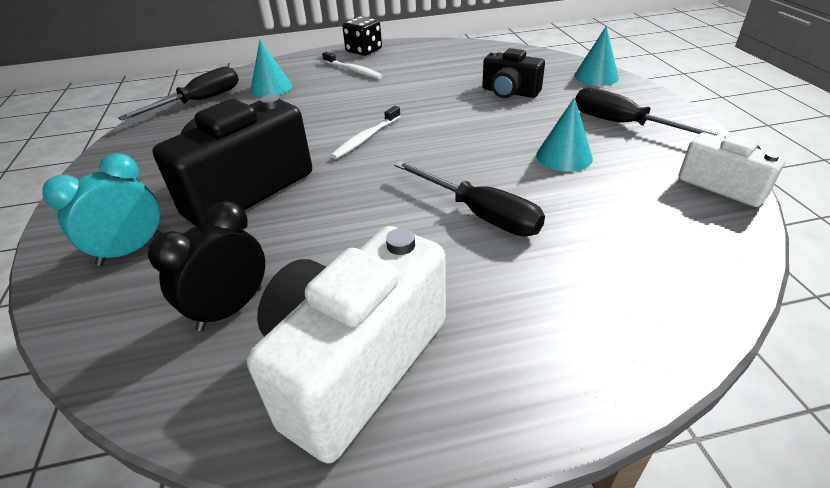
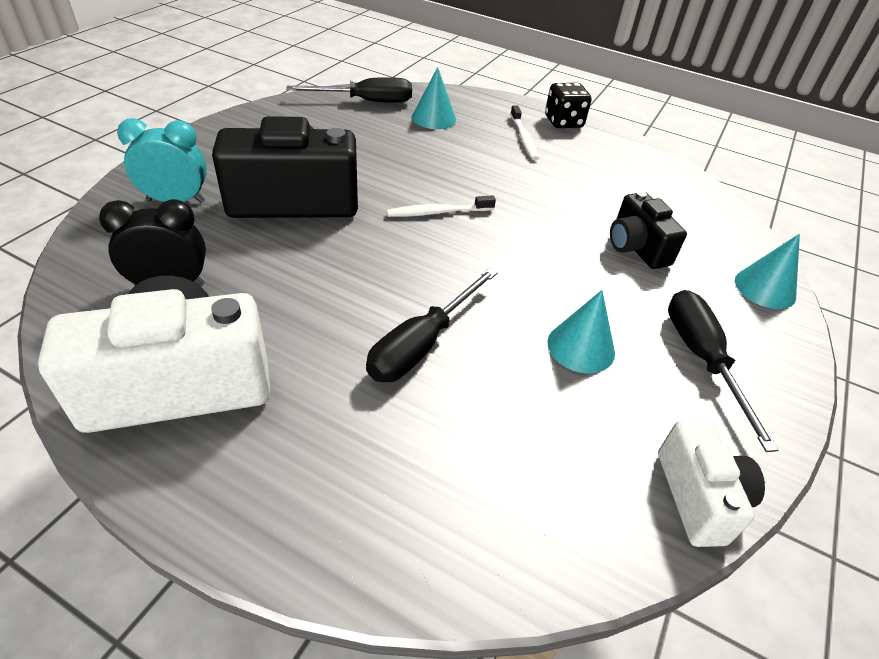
camera: 35 degrees right, 5 degrees up
black screwdriver [394,161,545,237] -> black screwdriver turned 45 degrees clockwise [366,268,498,382]

